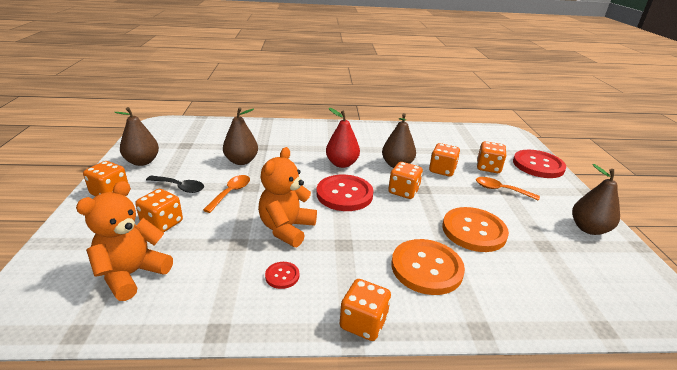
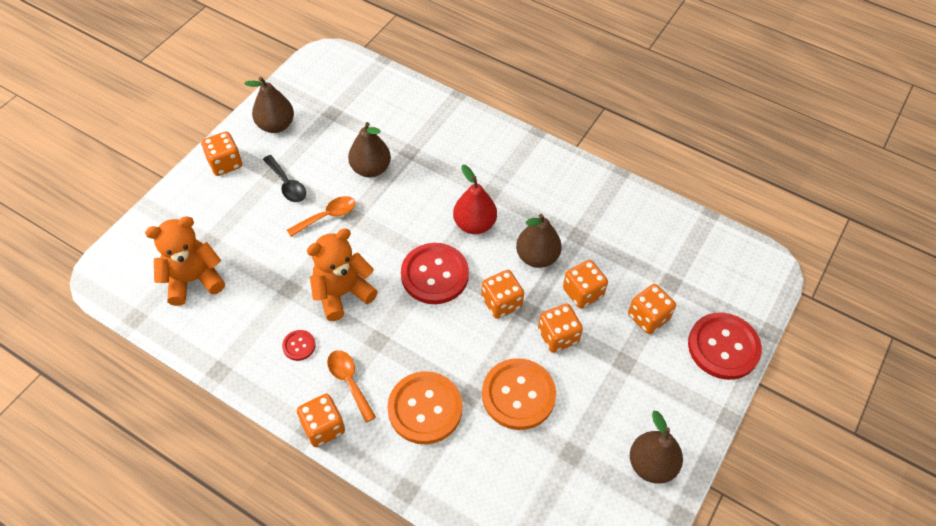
camera: 35 degrees right, 25 degrees up
orange dice [135,189,183,232] -> orange dice moved to [538,304,583,353]
orange spoon [476,177,540,201] -> orange spoon moved to [327,350,376,423]

